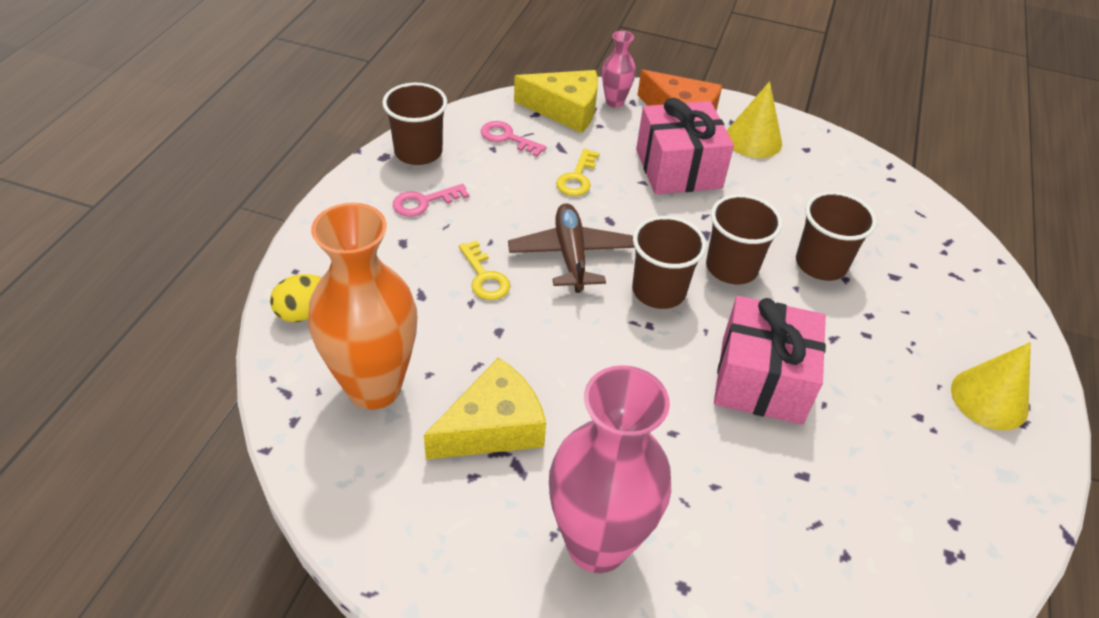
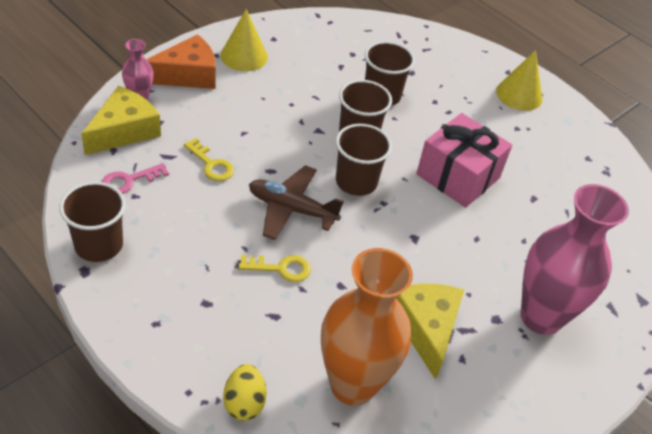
camera: 65 degrees left, 0 degrees up
pink key [393,184,469,217] -> none
pink gift [636,98,734,195] -> none

